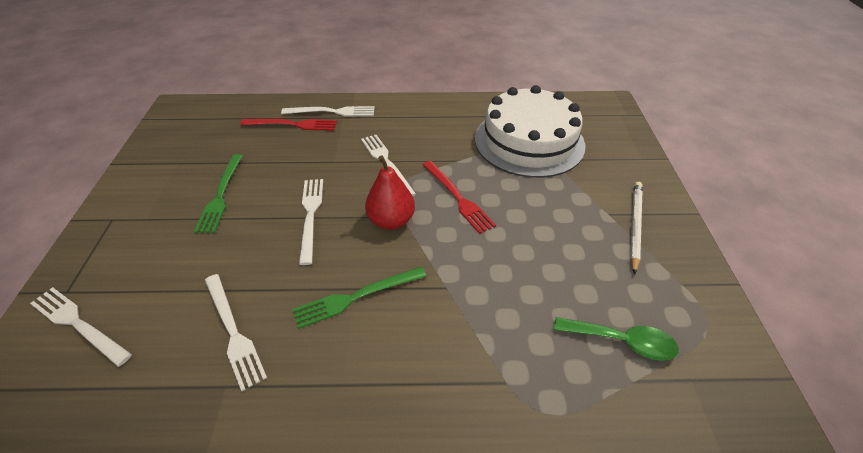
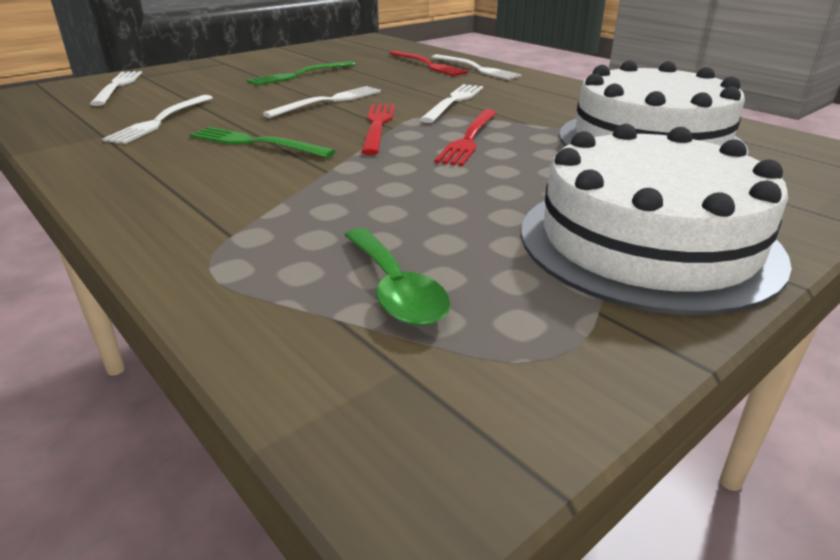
camera: 50 degrees right, 15 degrees down
red pear [365,155,415,230] -> red fork [361,104,395,155]
white pencil [630,182,643,275] -> white cake [521,124,792,315]

